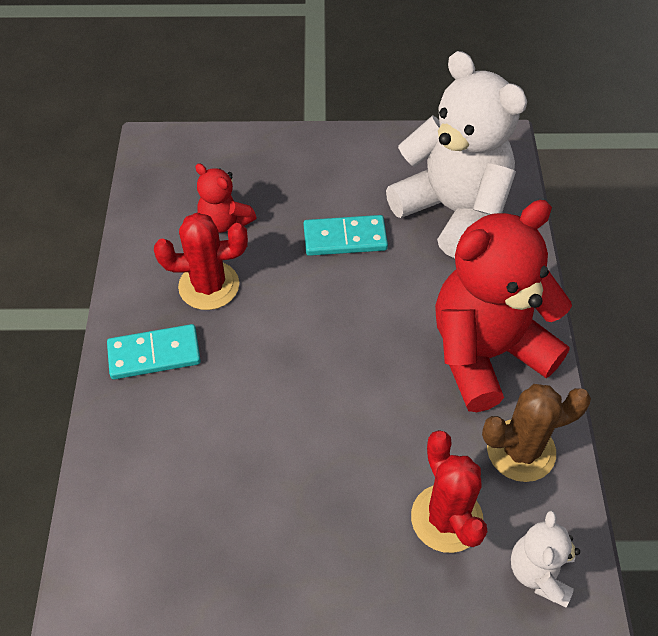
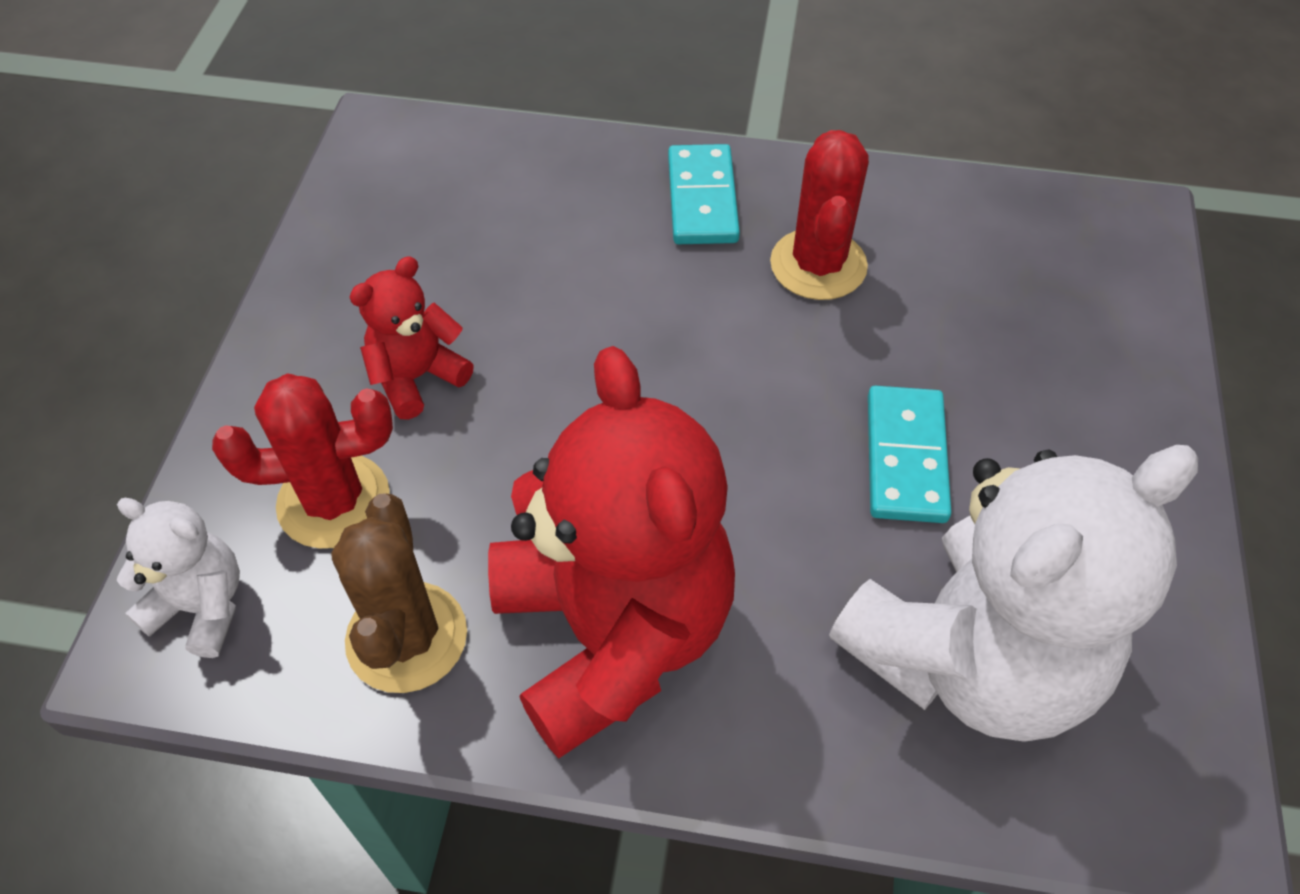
camera: 100 degrees right, 0 degrees up
red teddy bear [195,164,257,233] -> red teddy bear moved to [349,256,474,420]

